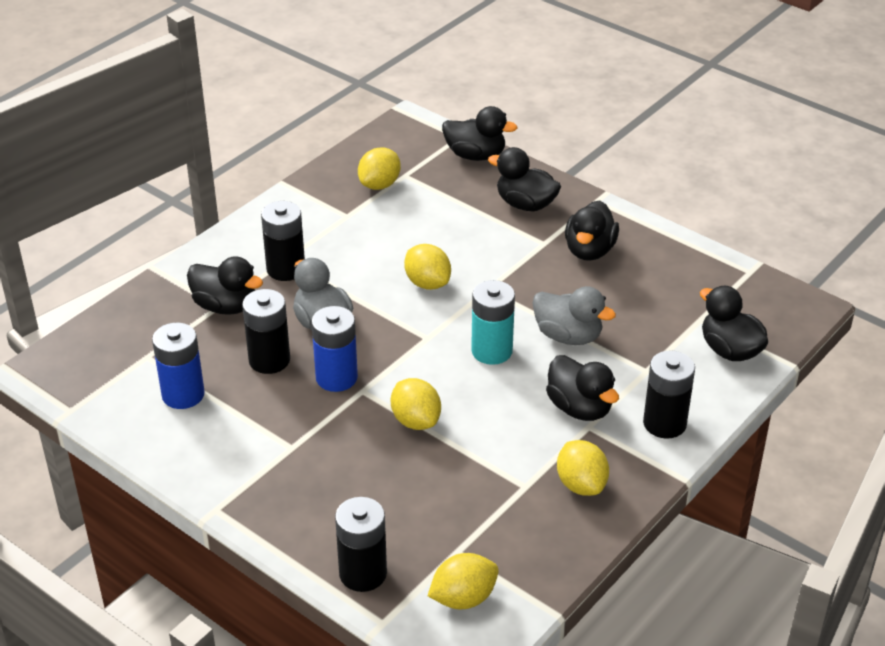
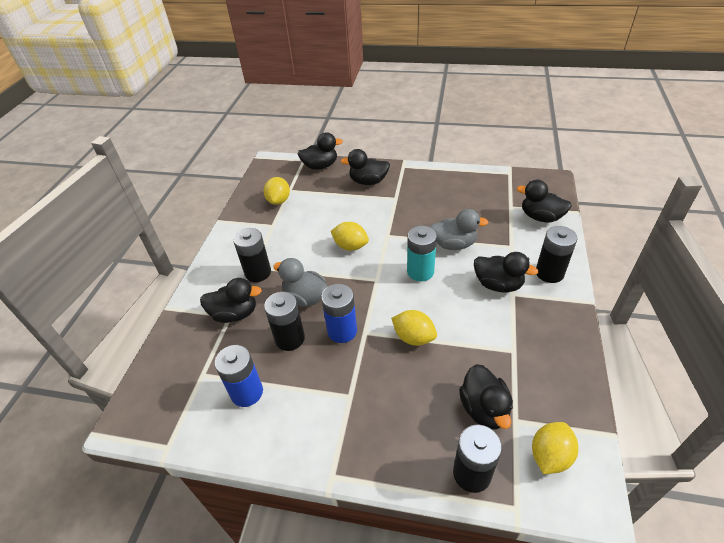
camera: 25 degrees left, 5 degrees up
yellow lemon [557,440,609,496] -> none
black duck [565,200,619,261] -> black duck moved to [459,364,513,430]

